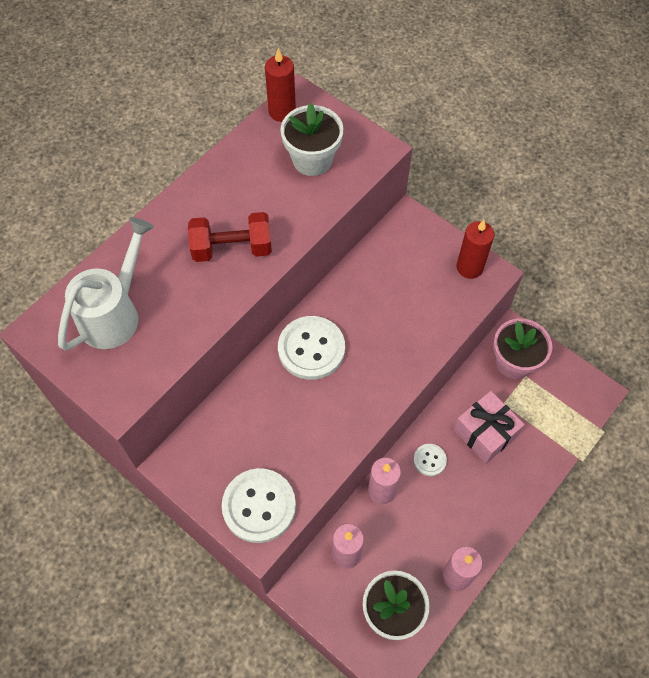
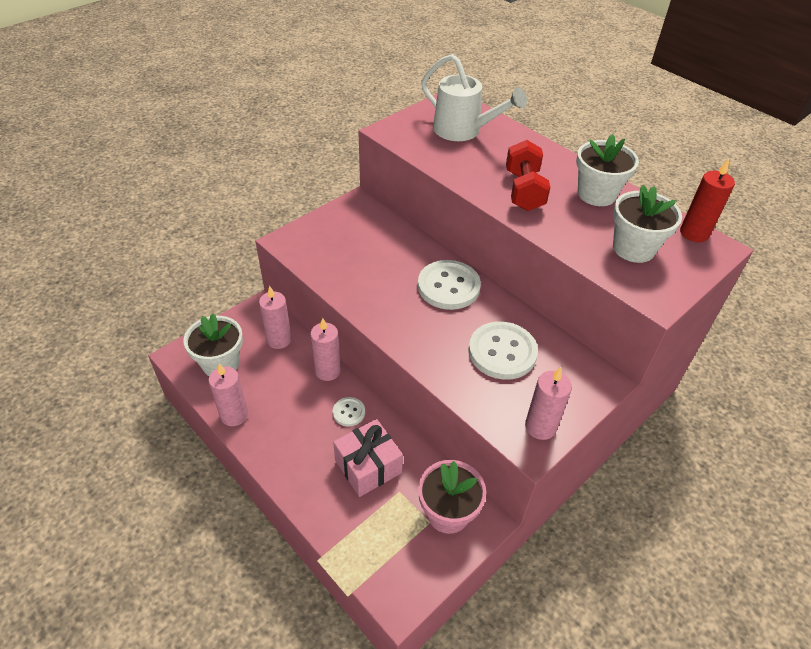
camera: 95 degrees right, 15 degrees down
white button [222,468,296,543] -> white button moved to [469,321,538,380]
red candle [457,220,494,279] -> pink candle [525,367,572,440]
none -> white flower pot [576,134,639,206]

